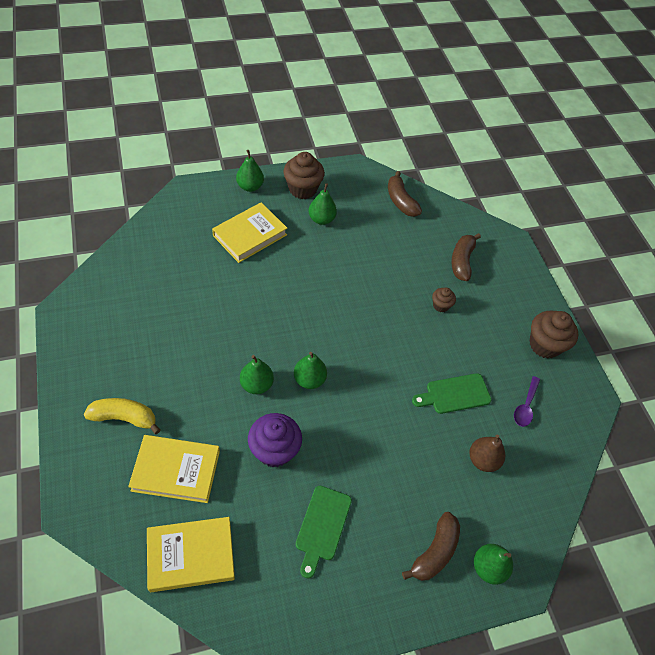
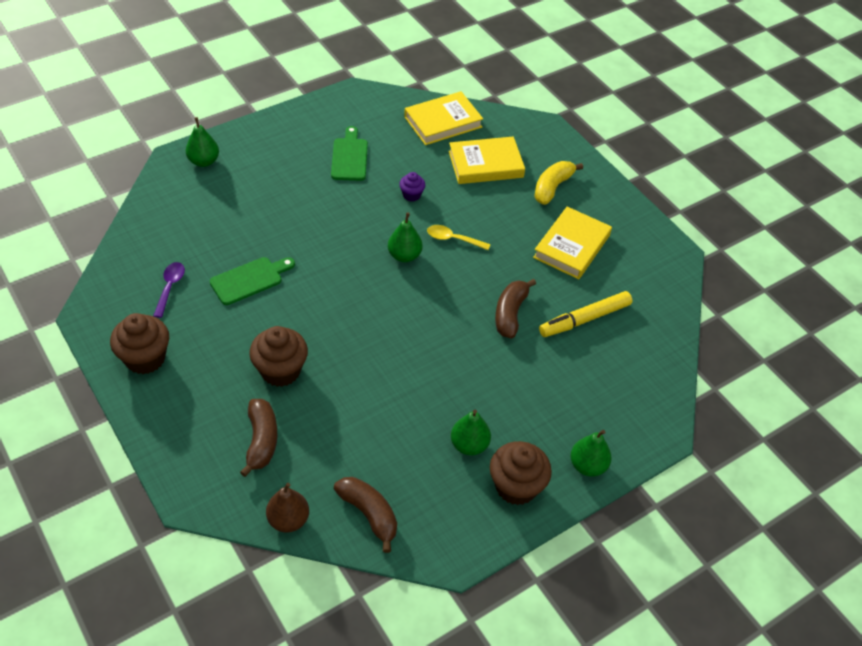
camera: 165 degrees right, 5 degrees down
yellow banana [84,398,160,434] -> yellow banana turned 135 degrees clockwise [534,161,583,205]
yellow book [212,202,288,263] -> yellow book moved to [533,207,612,279]
green pear [240,355,274,394] -> yellow spoon [427,225,491,250]
purple cupcake [248,413,302,467] -> purple cupcake [399,172,425,201], size x0.53
brown banana [402,512,460,581] -> brown banana moved to [495,279,536,339]
brown cupcake [432,288,456,313] -> brown cupcake [249,326,308,387], size x1.88
brown pear [469,435,505,472] -> brown pear moved to [266,483,309,533]
none -> yellow marker [539,291,632,337]

